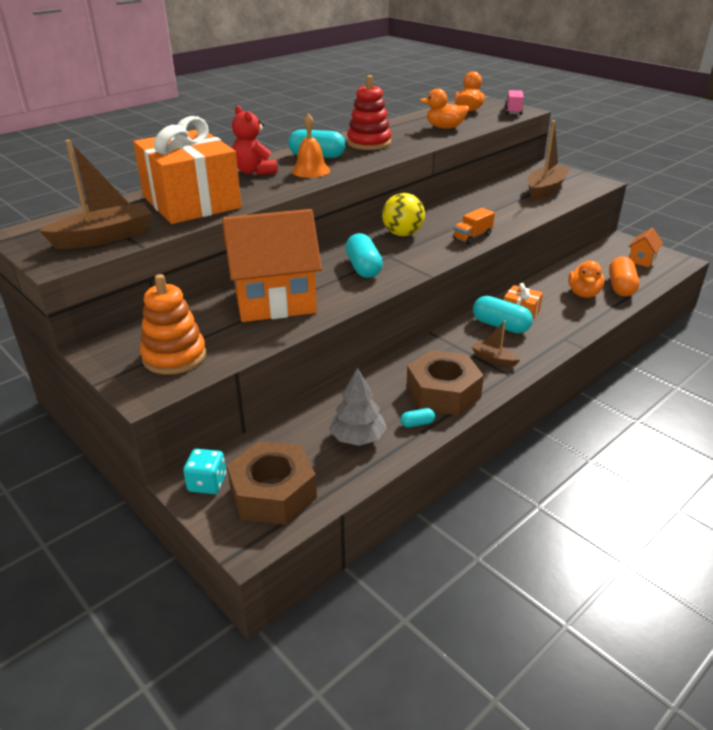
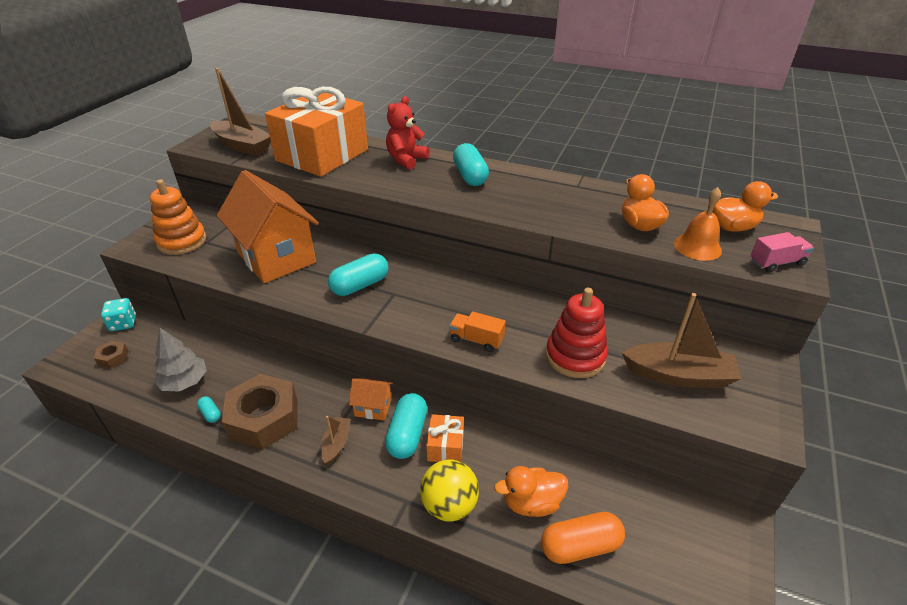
camera: 65 degrees right, 5 degrees up
brown nut [227,441,317,525] -> brown nut [94,341,128,369], size x0.44
orange bell [292,113,330,178] -> orange bell moved to [674,187,722,261]
red stacking toy [347,75,391,150] -> red stacking toy moved to [546,288,608,378]
yellow ball [382,193,425,236] -> yellow ball moved to [420,460,479,522]
orange house [628,228,663,267] -> orange house moved to [349,378,393,420]

